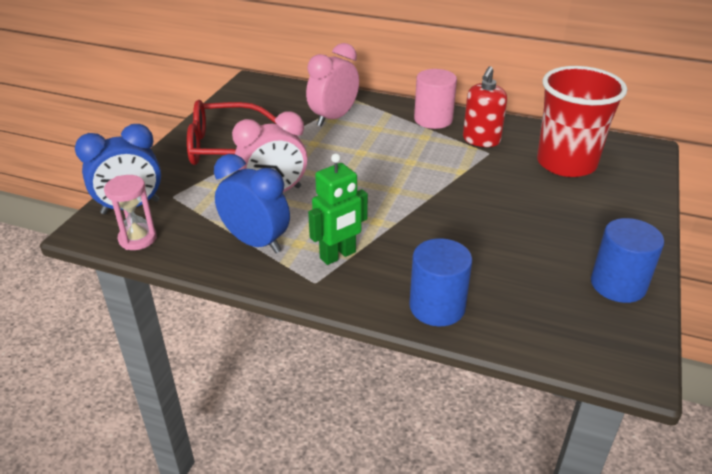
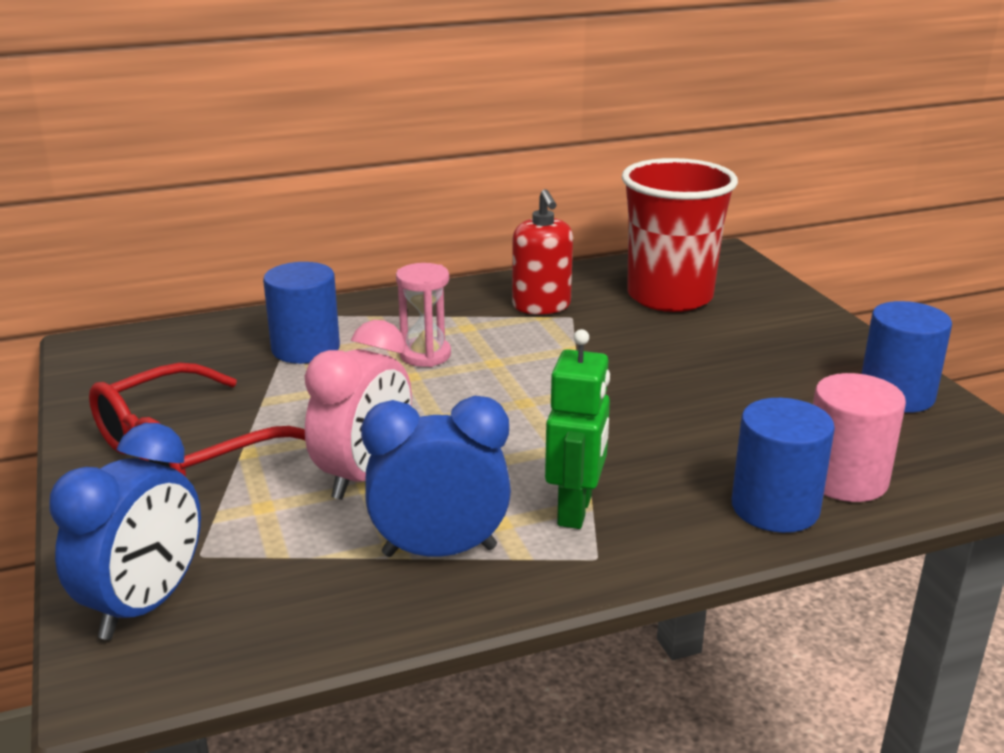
camera: 40 degrees left, 10 degrees down
pink hourglass [104,175,157,250] -> pink hourglass moved to [396,263,451,367]
pink clock [306,43,359,127] -> blue cylinder [263,262,340,364]
pink cylinder [414,69,457,129] -> pink cylinder moved to [813,373,906,502]

